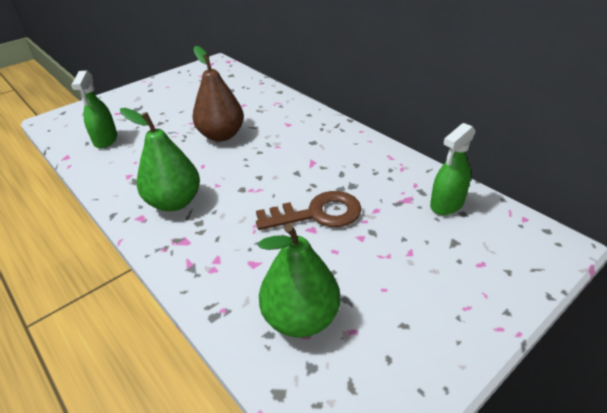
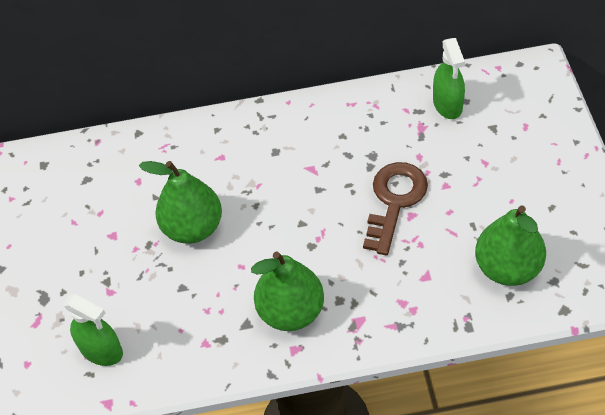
camera: 55 degrees left, 15 degrees up
brown pear [193,46,244,142] -> green pear [139,161,222,244]

